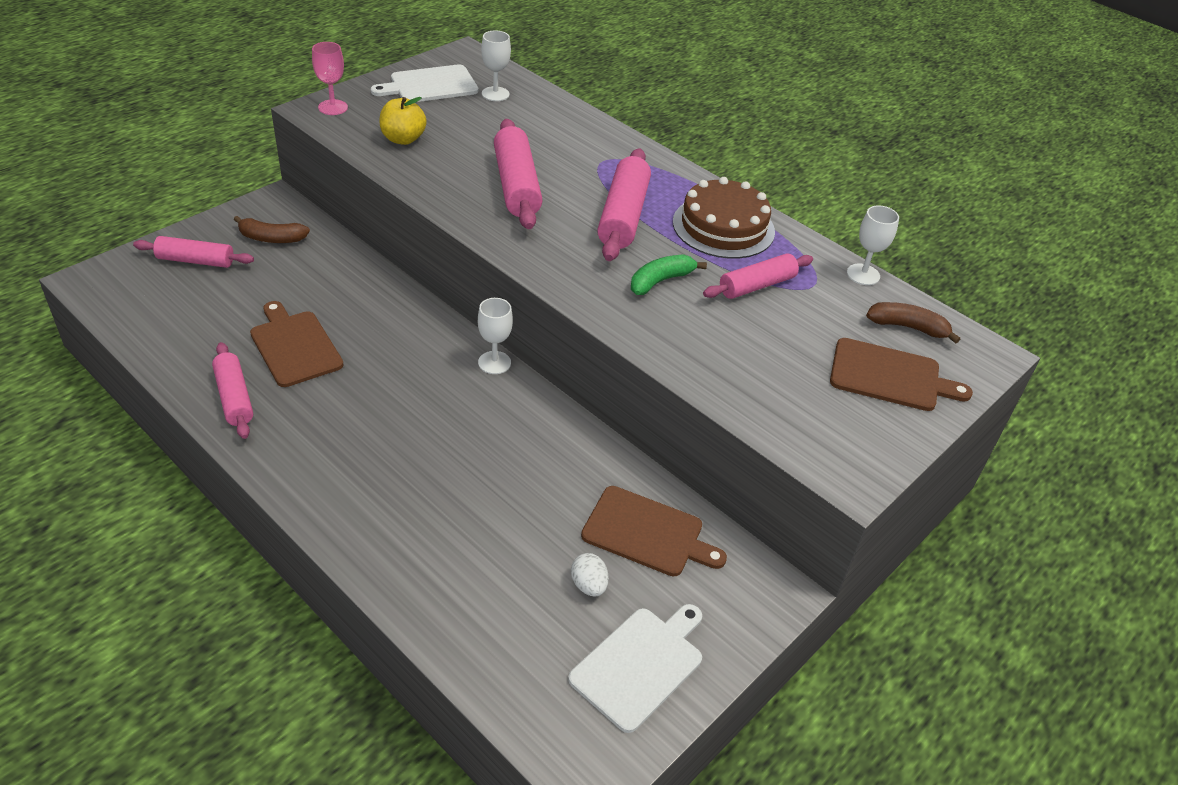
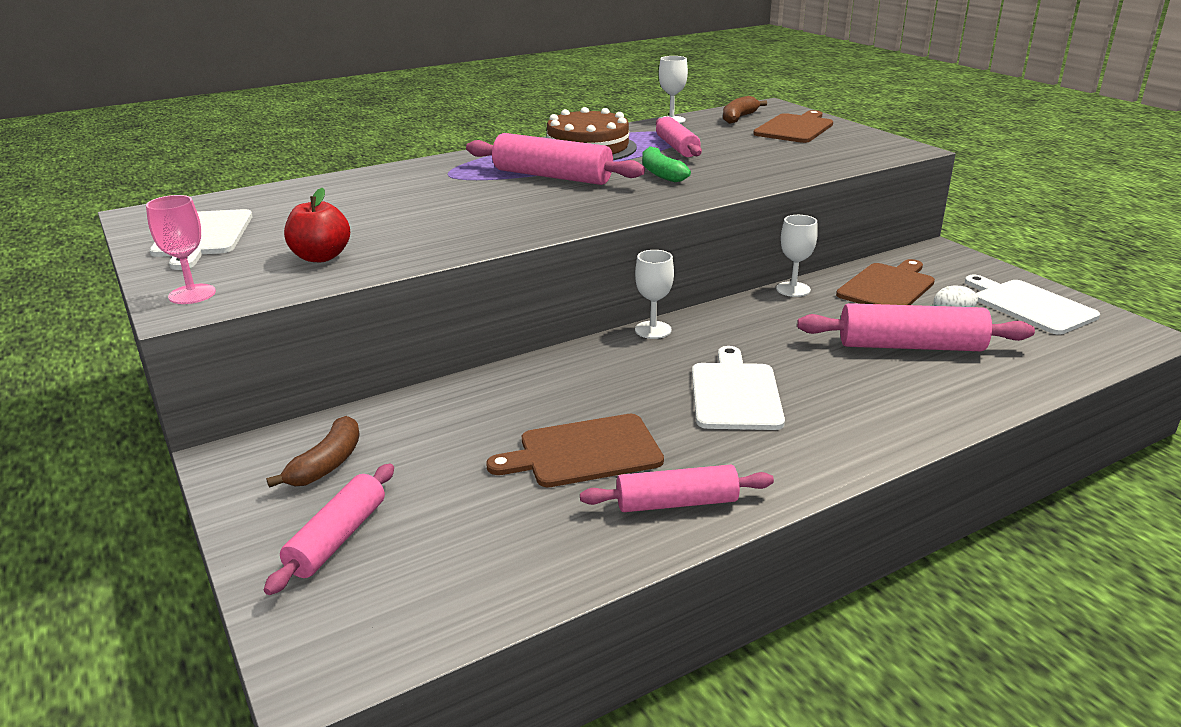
camera: 70 degrees left, 15 degrees down
yellow apple [379,97,427,145] -> red apple [284,188,350,262]
white goblet [481,31,511,101] -> white goblet moved to [776,215,818,297]
pink rolling pin [494,119,542,229] -> pink rolling pin moved to [797,303,1035,351]
none -> white cutting board [692,346,785,430]

